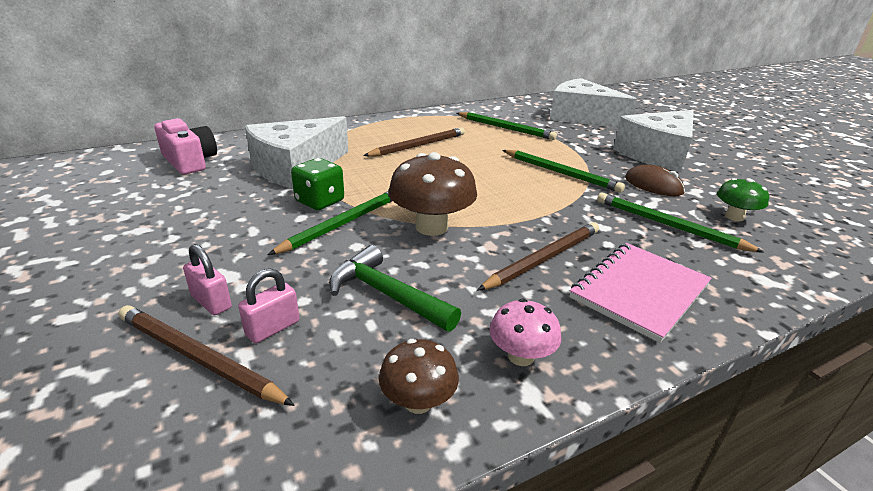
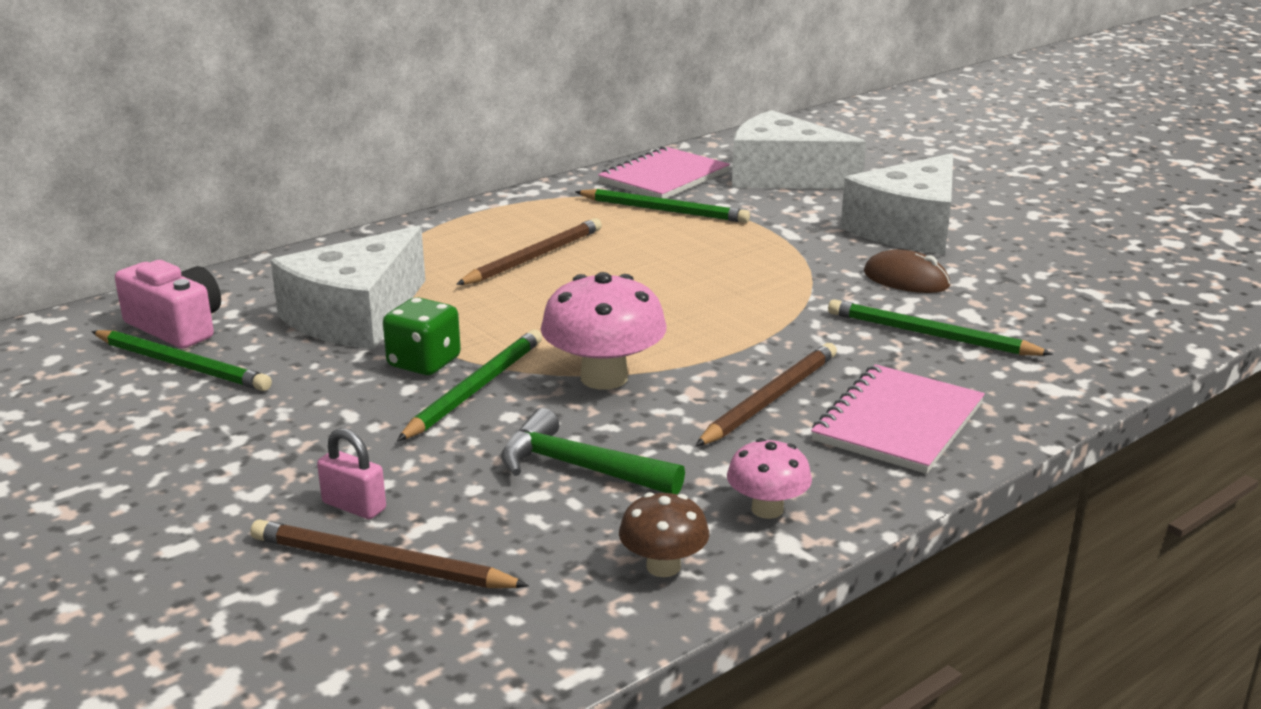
camera: 10 degrees left, 5 degrees down
pink padlock [238,268,300,343] -> none
brown mushroom [388,152,477,236] -> pink mushroom [541,272,667,390]
green pencil [503,150,625,193] -> green pencil moved to [91,330,272,391]
green mushroom [717,178,769,221] -> none
none -> pink notebook [598,146,730,199]

